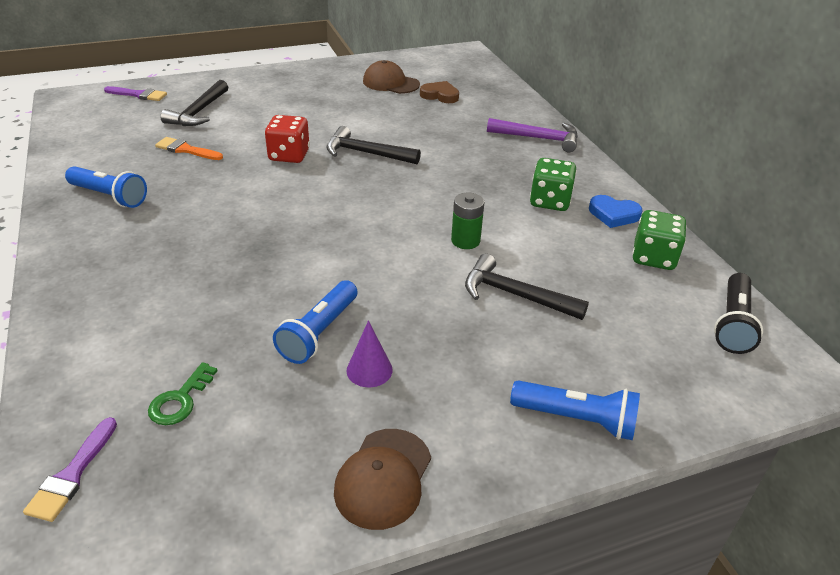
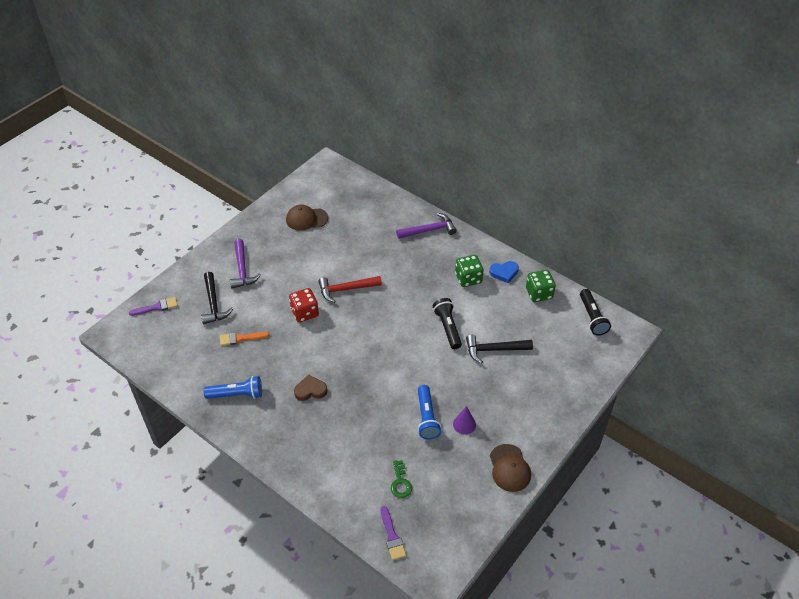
camera: 30 degrees left, 10 degrees up
black hammer [326,126,421,164] -> red hammer [318,276,382,303]
brown heart [420,81,459,103] -> brown heart moved to [294,374,327,401]
green battery [451,193,484,249] -> black flashlight [433,298,462,349]
blue flashlight [510,380,640,440] -> none
none -> purple hammer [230,239,261,288]

